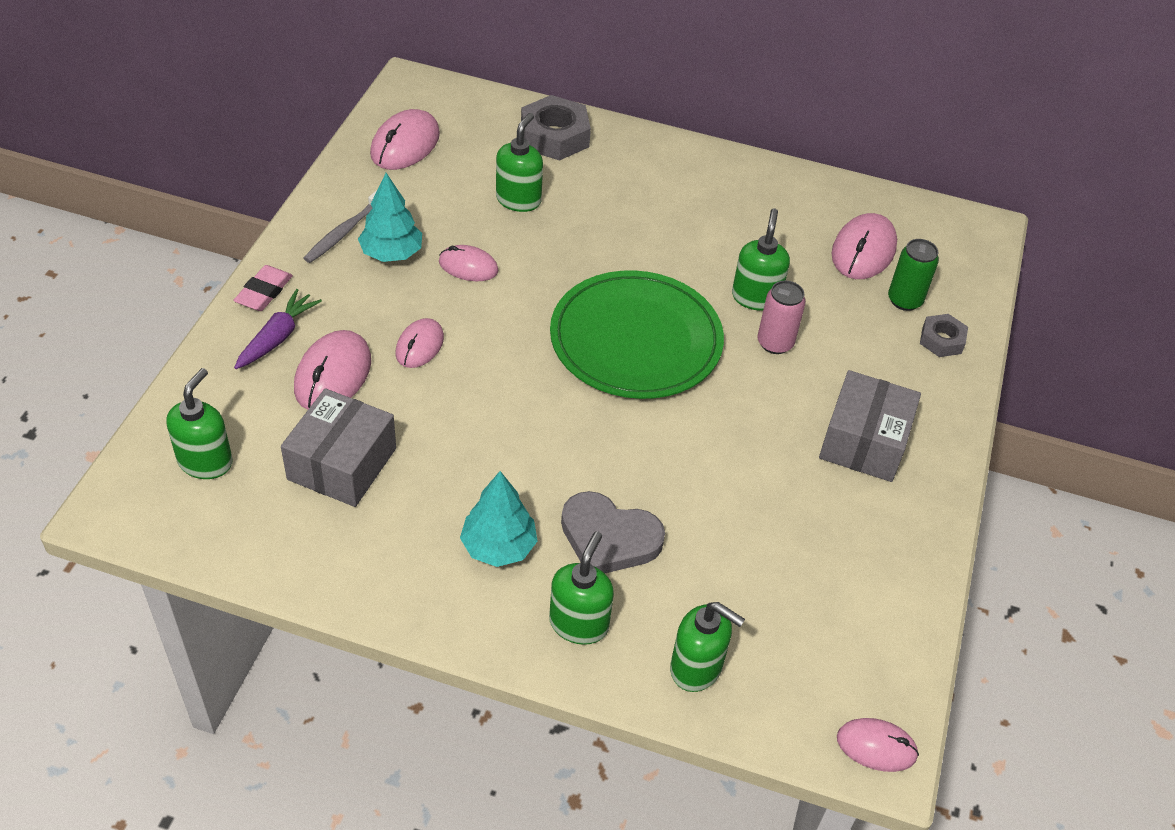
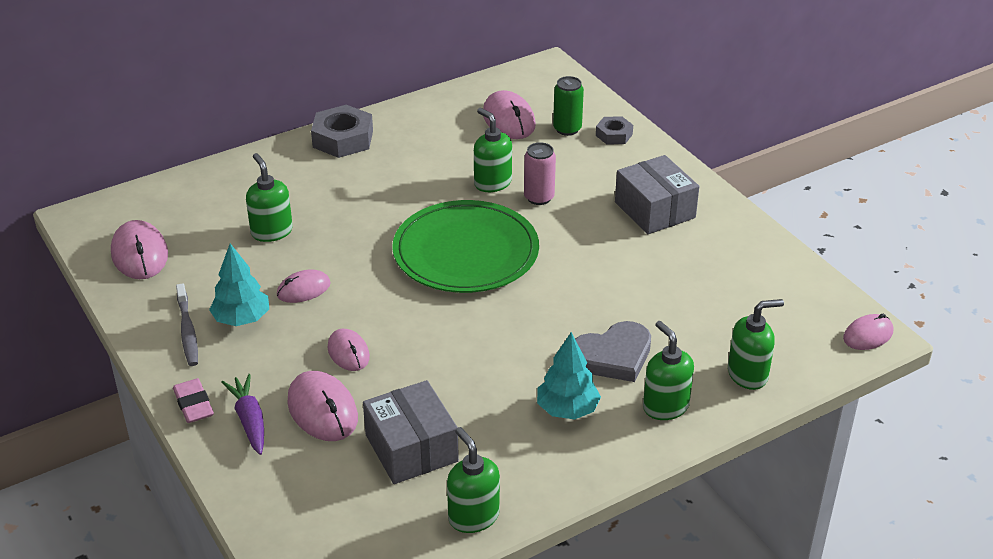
camera: 45 degrees left, 10 degrees down
green soap dispenser [166,368,233,479] -> green soap dispenser moved to [447,427,500,533]
grey nut [521,95,591,161] -> grey nut moved to [311,105,373,158]

